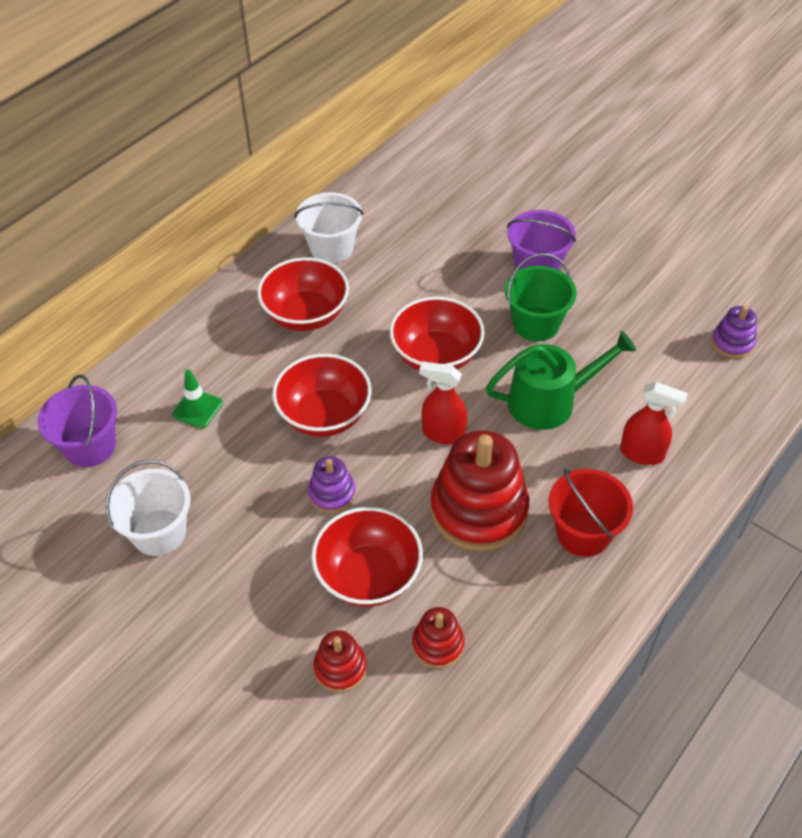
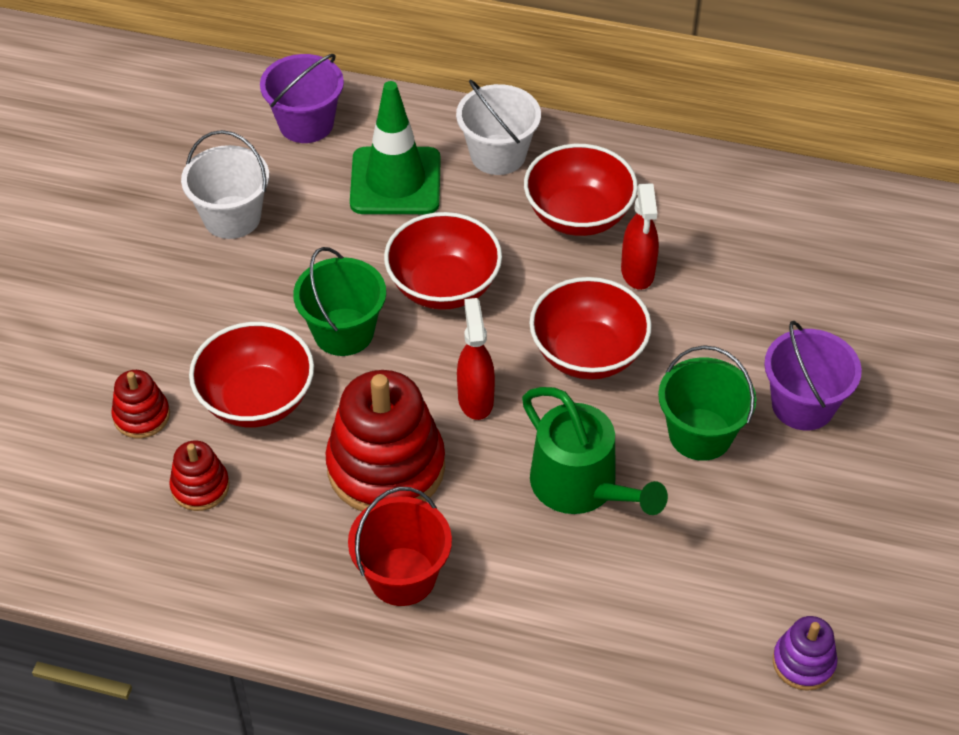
camera: 65 degrees right, 0 degrees up
green traffic cone [172,369,223,428] -> green traffic cone [350,81,441,214], size x1.95
white bucket [294,192,364,263] -> white bucket moved to [456,80,541,175]
purple stacking toy [308,456,356,513] -> green bucket [293,247,386,356]
red spray bottle [620,382,688,465] -> red spray bottle moved to [621,183,659,290]

